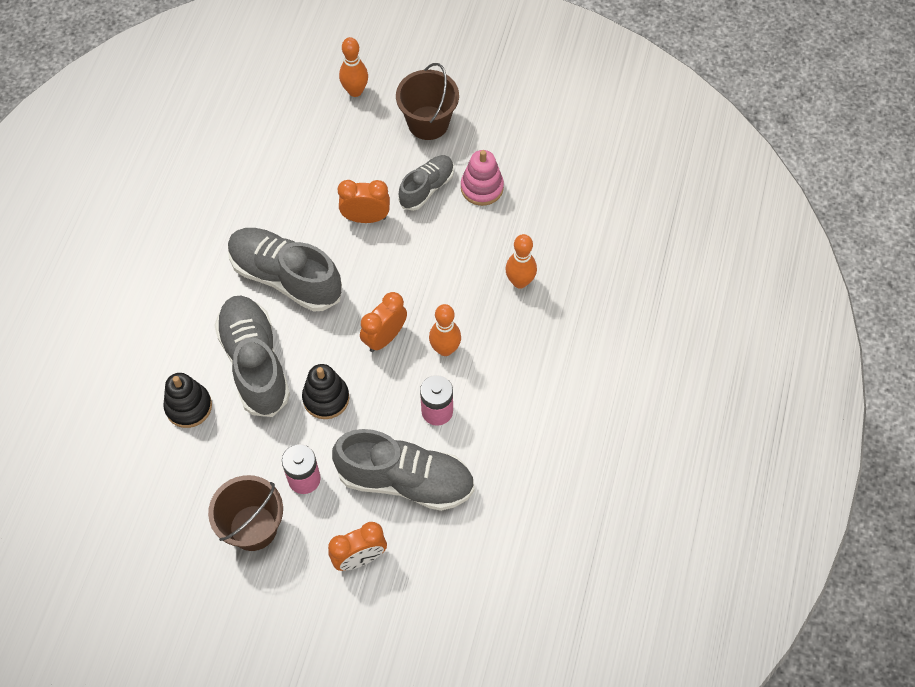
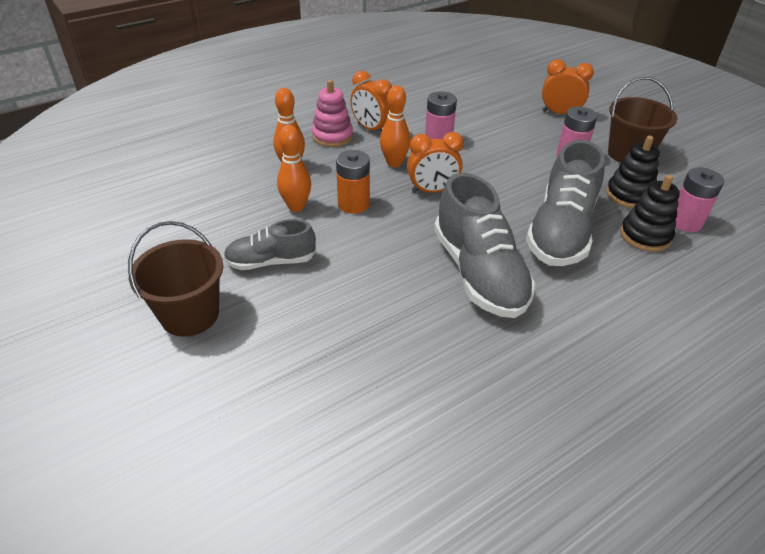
camera: 140 degrees left, 20 degrees down
black stacking toy [302,364,349,419] -> black stacking toy moved to [606,136,660,208]
grey shoe [332,429,474,511] -> none
orange clock [338,180,390,223] -> orange clock moved to [351,71,392,132]
orange bowling pin [339,37,368,97] -> orange bowling pin moved to [277,125,311,212]
pink stacking toy [461,150,504,206] -> pink stacking toy moved to [312,80,353,147]
none -> orange battery [336,150,370,214]
none -> pink battery [675,168,724,232]

